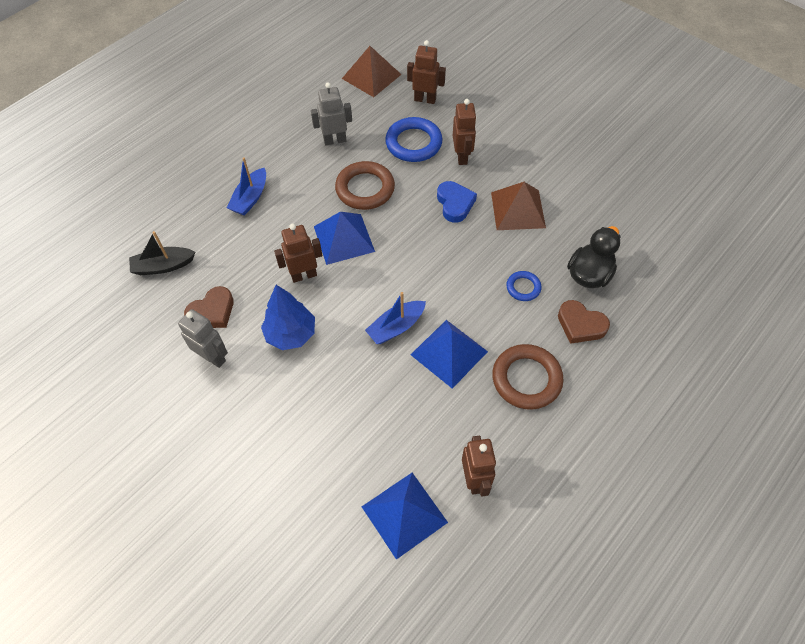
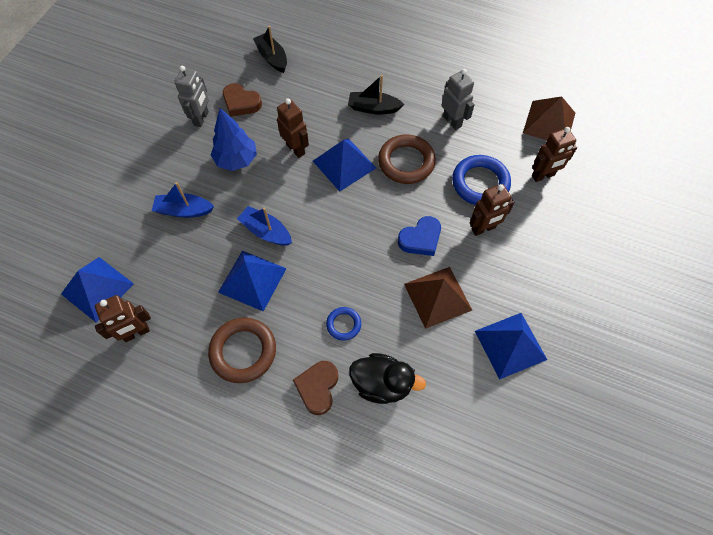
camera: 70 degrees right, 5 degrees up
blue boat [227,157,266,216] -> blue boat moved to [152,182,214,218]
brown robot [407,40,446,104] -> brown robot turned 75 degrees clockwise [532,127,577,182]
none -> black boat [348,75,404,115]
none -> blue pyramid [475,313,547,380]

